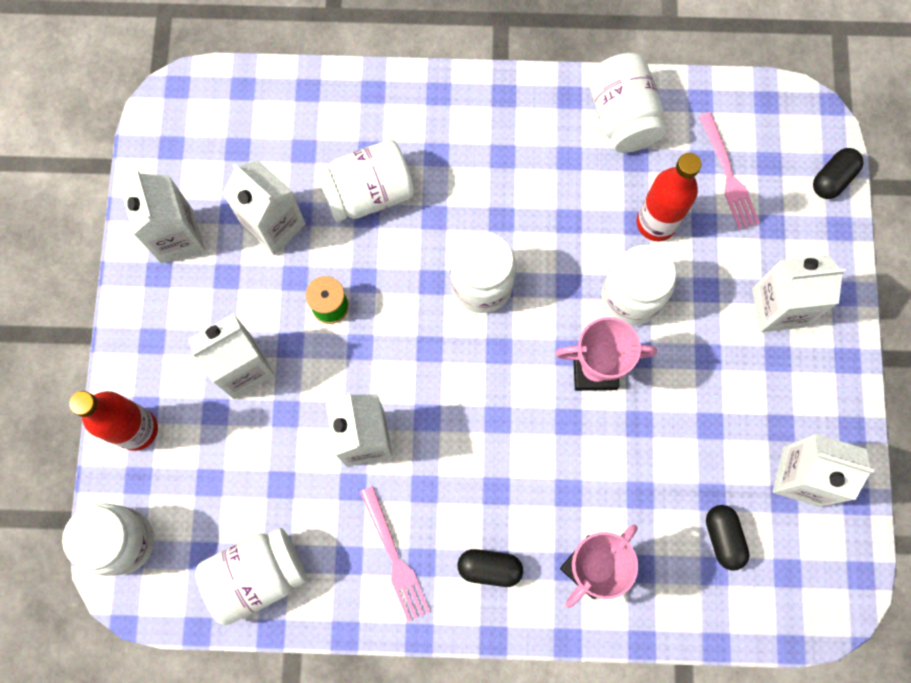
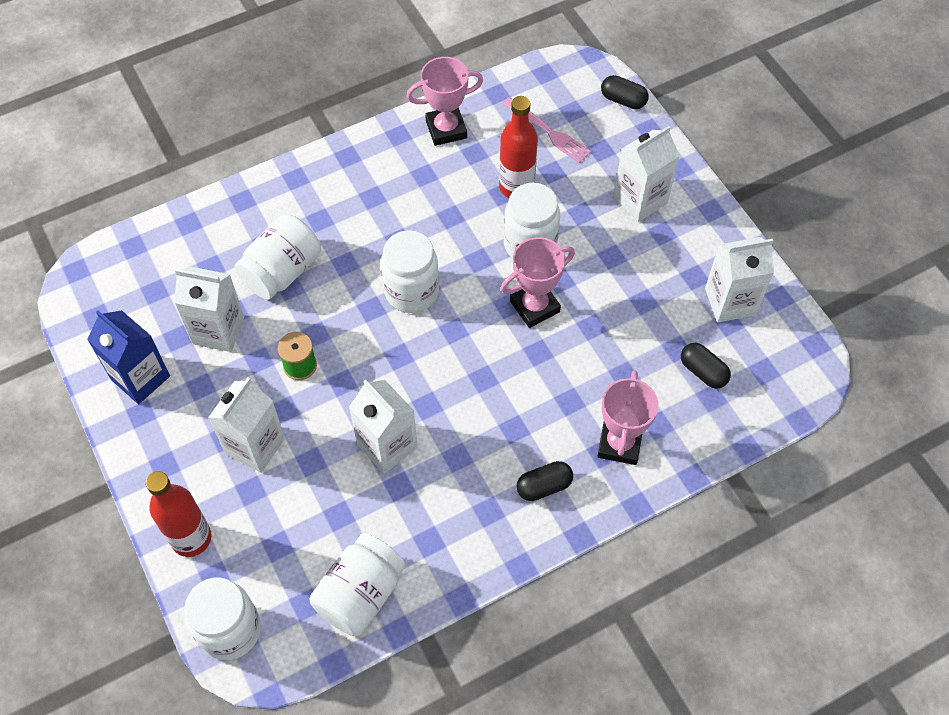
camera: 30 degrees left, 15 degrees down
white carton [121,170,205,264] -> blue carton [87,310,170,404]
pink fork [360,486,430,622] -> none
white jar [588,53,666,153] -> pink trophy [406,57,483,146]
black capsule [813,148,863,199] -> black capsule turned 75 degrees counterclockwise [601,75,649,109]

